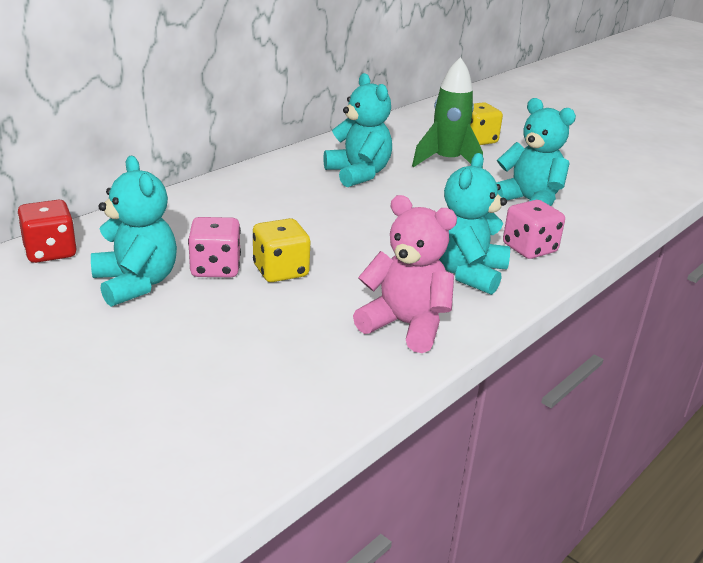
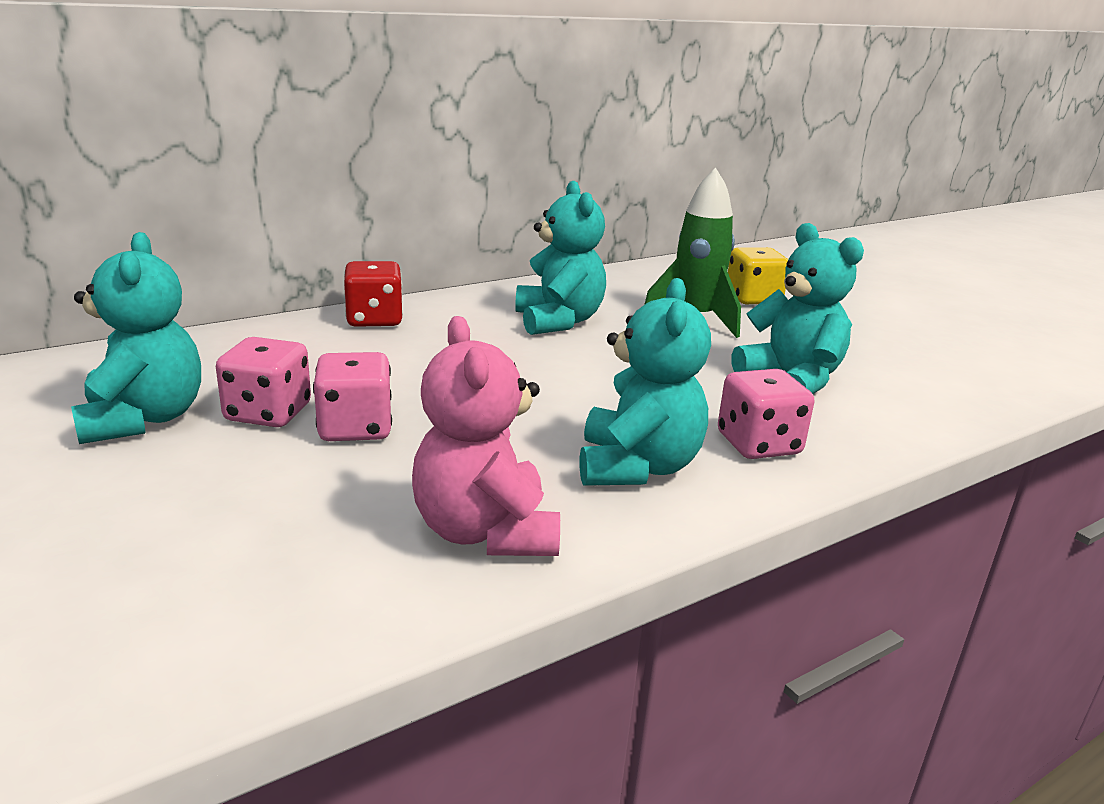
camera: 15 degrees right, 5 degrees down
red dice [17,200,77,263] -> red dice moved to [344,261,403,327]
yellow dice [253,218,310,282] -> pink dice [313,352,392,441]
pink teddy bear [353,195,457,353] -> pink teddy bear turned 150 degrees counterclockwise [412,316,560,556]
turquoise teddy bear [439,153,510,295] -> turquoise teddy bear turned 150 degrees clockwise [580,278,711,486]

